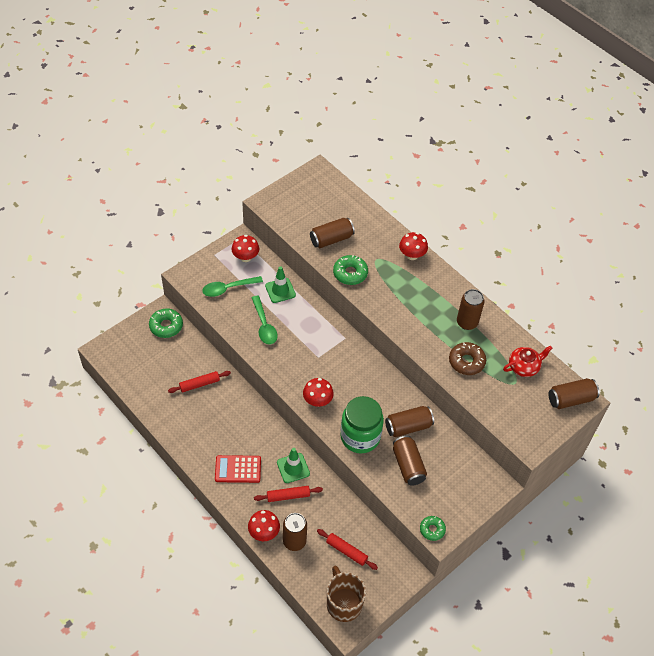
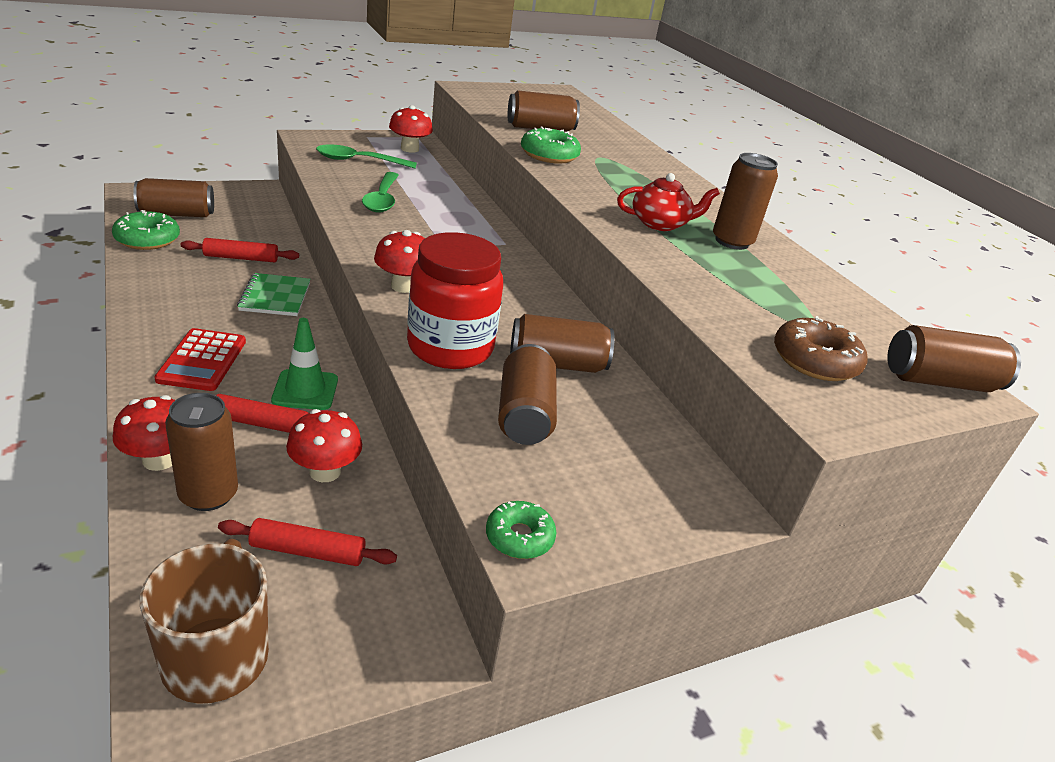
camera: 15 degrees right, 20 degrees down
green donut [149,308,183,338] -> green donut moved to [112,210,180,250]
red calculator [215,455,261,483] -> red calculator turned 105 degrees counterclockwise [154,328,246,391]
green traffic cone [265,266,296,303] -> none
red rolling pin [317,529,378,570] -> red rolling pin turned 45 degrees counterclockwise [218,518,397,566]
green jar [340,396,384,454] -> red jar [407,232,503,369]
red mushroom [399,232,428,260] -> red mushroom moved to [286,409,362,482]
brown donut [449,342,486,375] -> brown donut moved to [774,316,868,381]
red teapot [503,345,553,377] -> red teapot moved to [617,173,720,231]
none -> brown can [133,178,214,217]
none -> green notebook [237,273,310,316]

